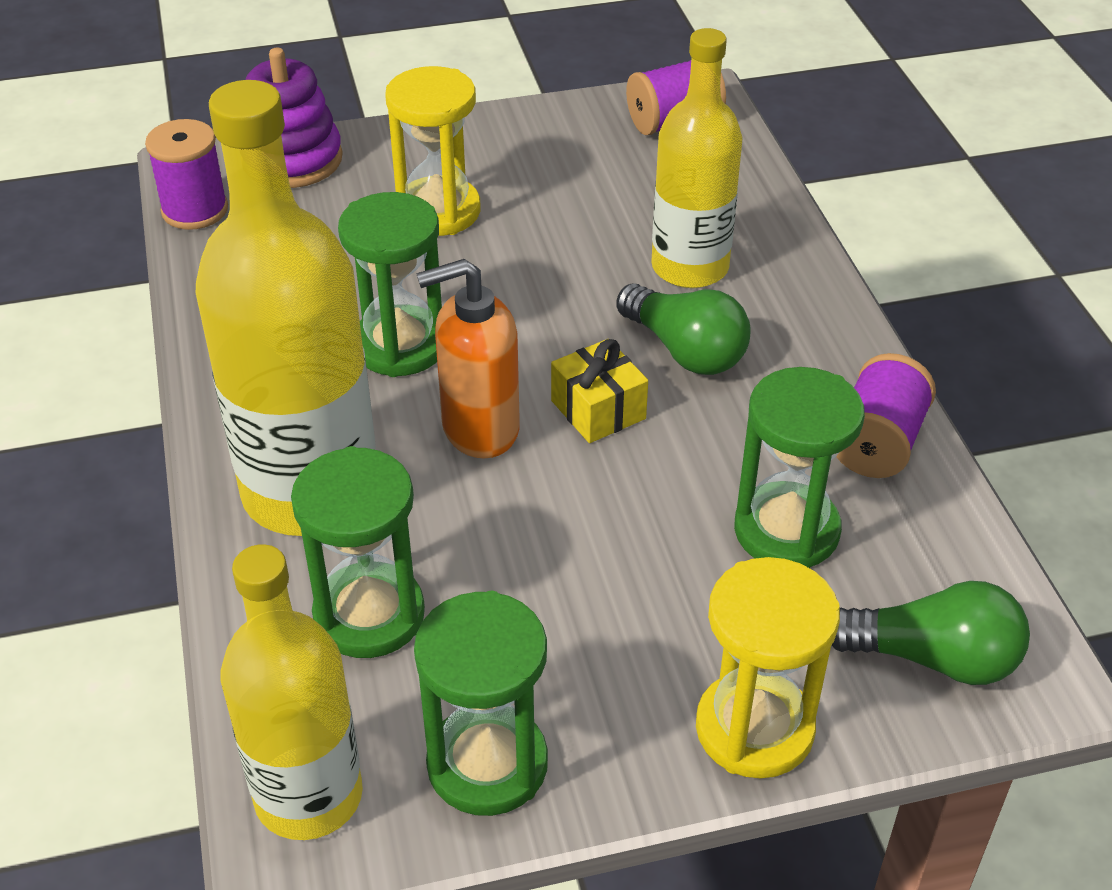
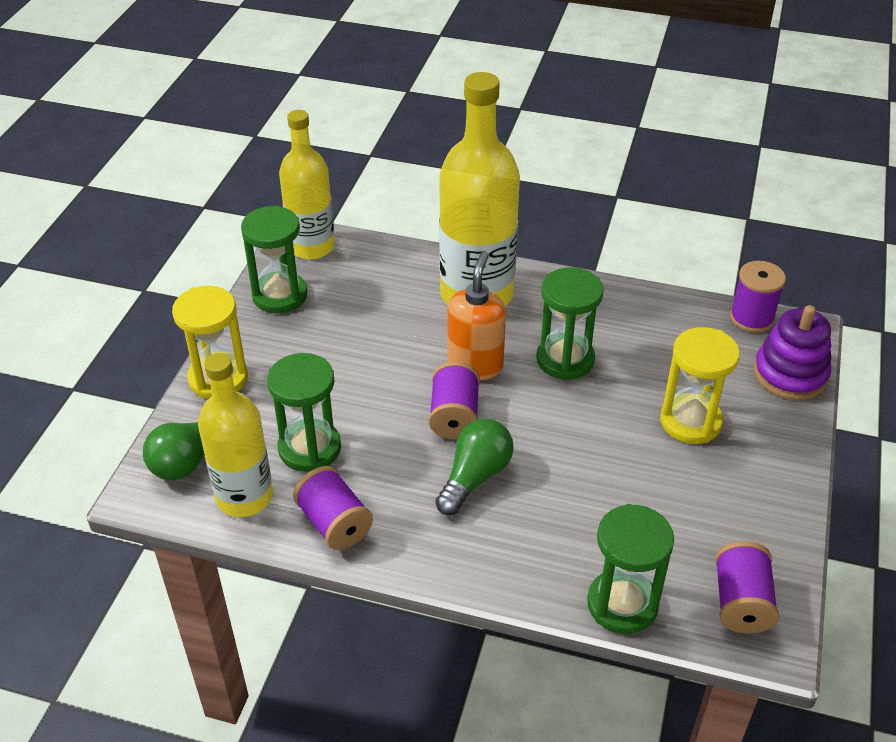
camera: 120 degrees right, 0 degrees up
green hourglass [291,446,425,658] -> green hourglass moved to [587,504,674,634]
yellow gift [551,339,648,443] -> purple spool [429,361,480,439]
green light bulb [616,283,750,375] -> green light bulb turned 135 degrees clockwise [435,418,514,515]
yellow bottle [651,28,743,288] -> yellow bottle moved to [198,353,273,517]

